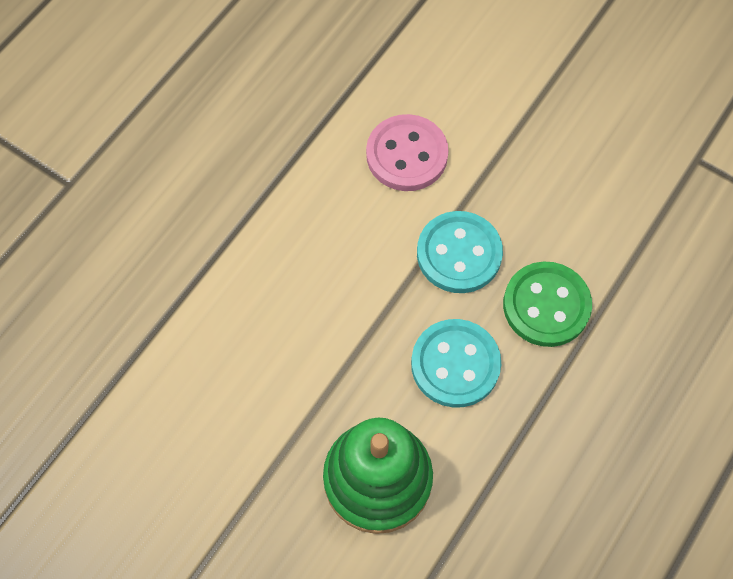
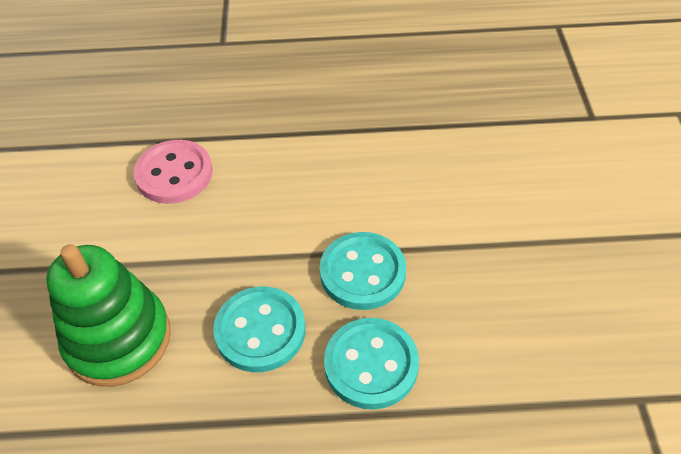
camera: 55 degrees right, 15 degrees down
pink button [366,114,449,191] -> pink button moved to [134,140,213,204]
green button [503,261,592,347] -> turquoise button [324,318,419,410]

